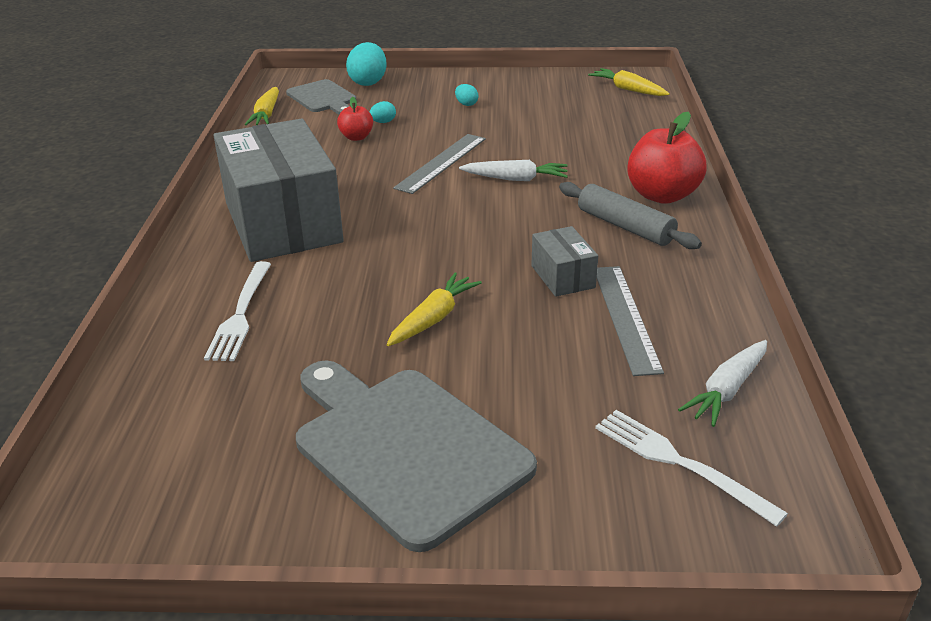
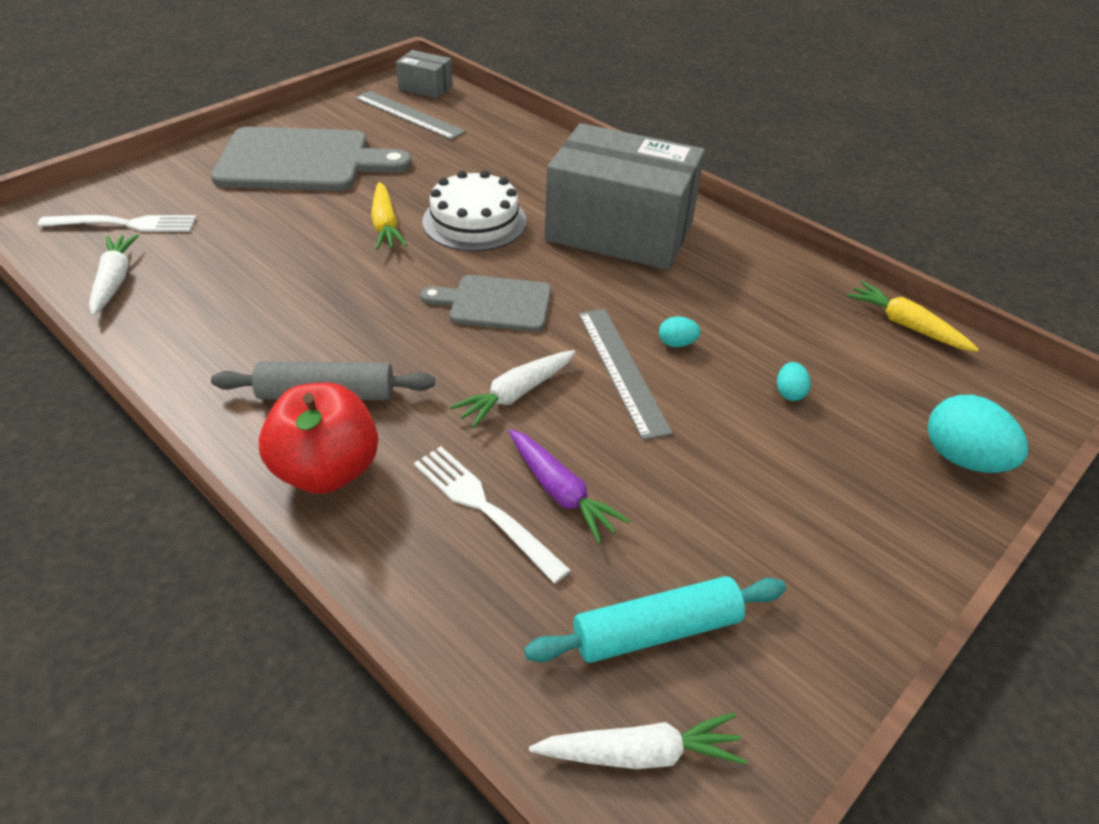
camera: 130 degrees right, 10 degrees up
white fork [204,261,271,361] -> white fork moved to [414,446,571,583]
grey cutting board [286,79,356,115] -> grey cutting board moved to [421,275,551,332]
red apple [337,97,373,141] -> none
turquoise egg [455,84,478,106] -> turquoise egg moved to [659,317,701,347]
grey box [531,226,598,297] -> grey box moved to [396,50,453,99]
yellow carrot [588,68,670,96] -> white carrot [529,713,747,769]
grey ruler [597,266,664,376] -> grey ruler moved to [355,91,466,140]
none -> white cake [422,170,527,252]
none -> purple carrot [509,429,630,543]
none -> turquoise rolling pin [524,576,786,663]

